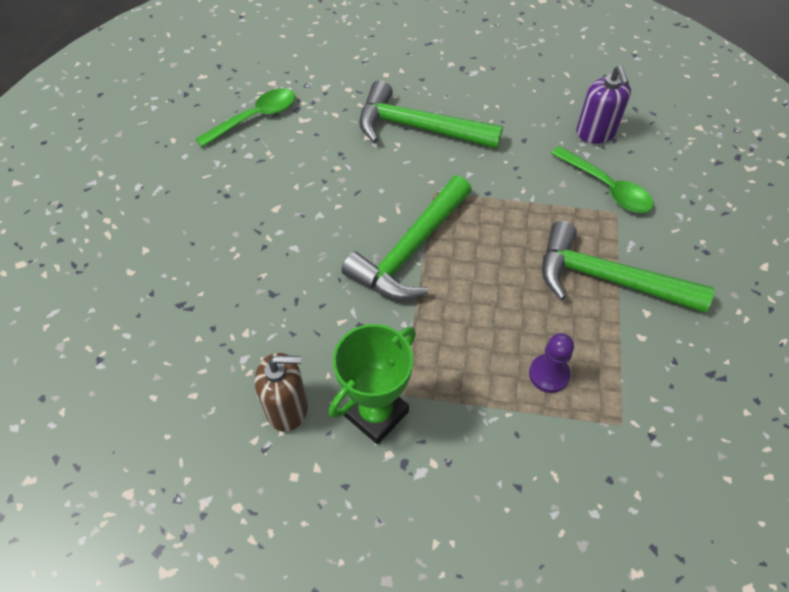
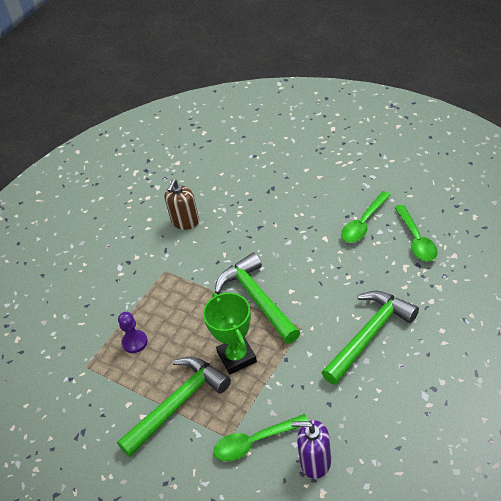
camera: 120 degrees right, 10 degrees down
green trophy [329,324,416,444] -> green trophy moved to [203,293,257,374]
none -> green spoon [341,191,391,243]

